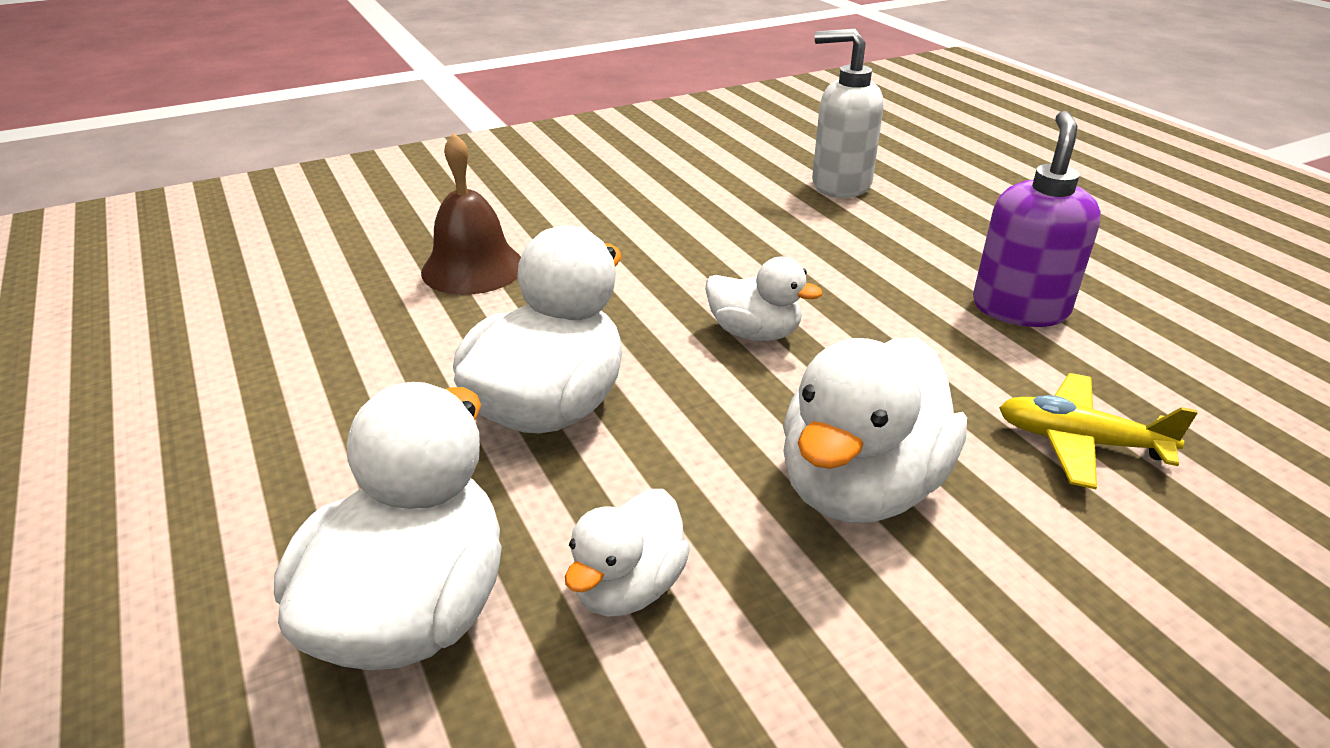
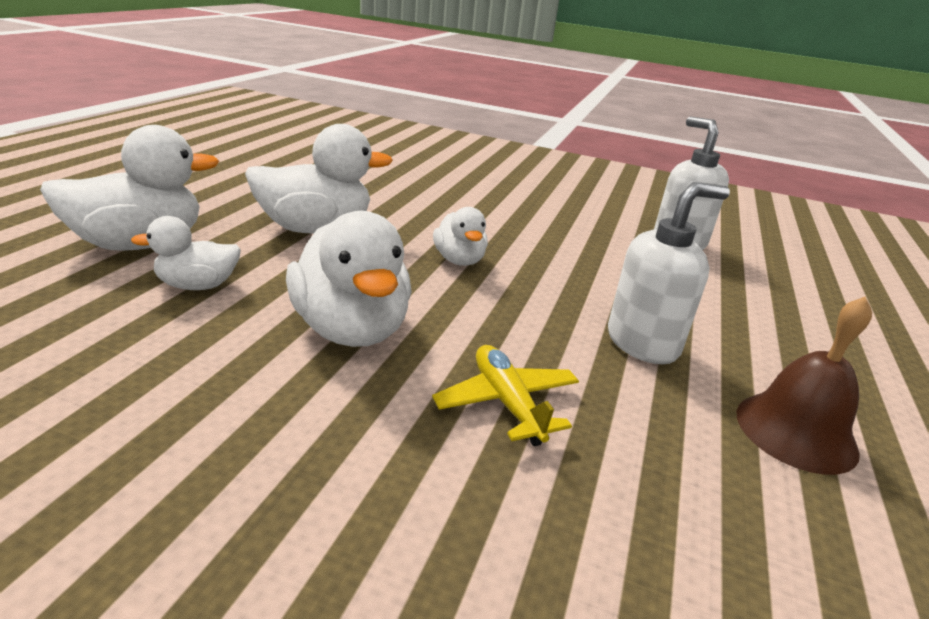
camera: 45 degrees right, 5 degrees down
brown bell [421,132,521,295] -> brown bell moved to [737,296,872,475]
white duck [783,337,967,523] -> white duck turned 105 degrees counterclockwise [286,211,412,347]
purple soap dispenser [973,111,1101,327] -> white soap dispenser [608,182,730,364]

